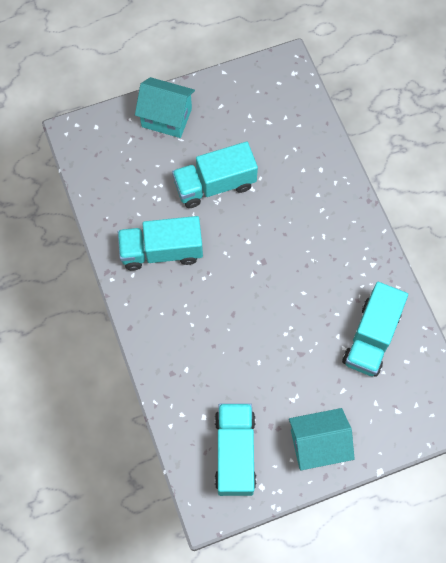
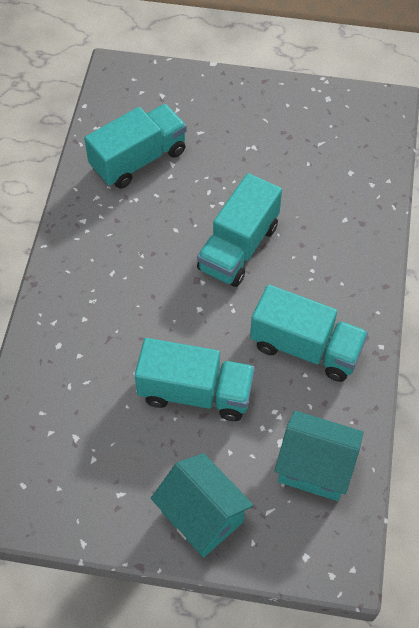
camera: 150 degrees left, 10 degrees down
turquoise truck [215,403,256,496] -> turquoise truck moved to [197,173,282,287]
turquoise house [289,408,355,470] -> turquoise house moved to [275,410,363,501]

